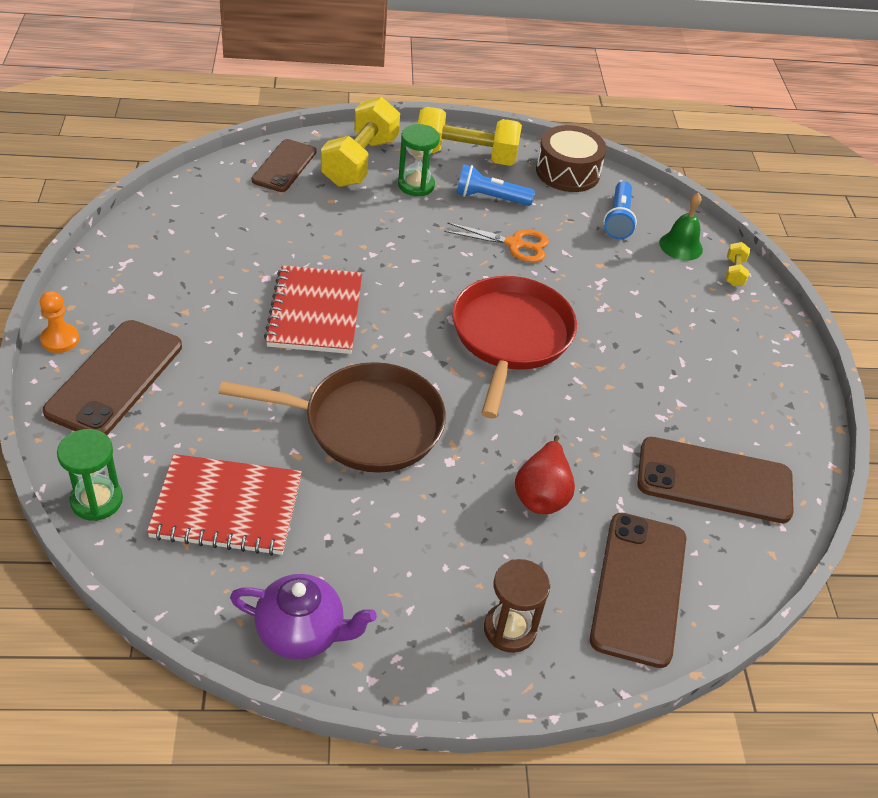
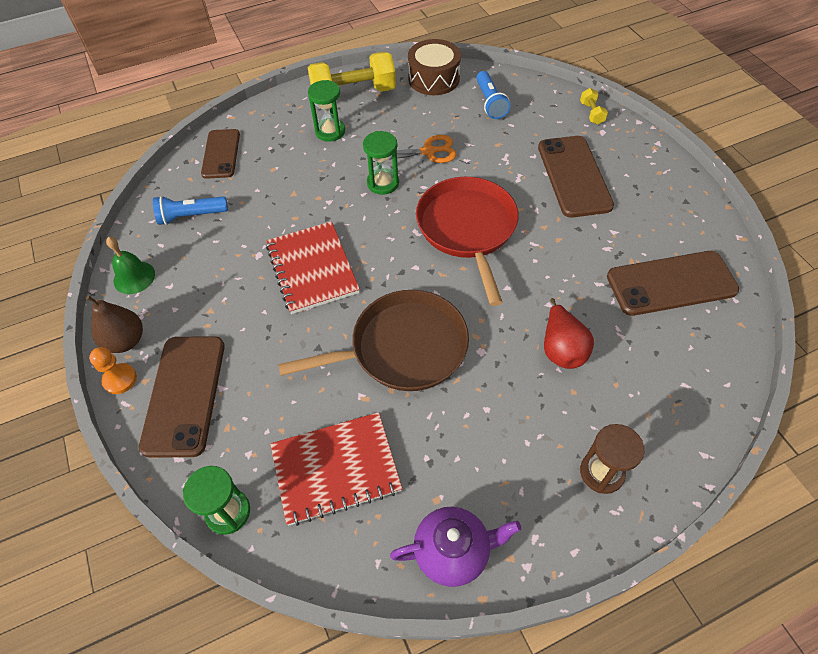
camera: 15 degrees left, 10 degrees up
yellow dumbbell [321,97,400,187] -> none
blue flashlight [456,164,535,206] -> blue flashlight moved to [153,196,228,225]
brown phone [590,513,686,668] -> brown phone moved to [538,136,614,218]
green bell [659,193,703,261] -> green bell moved to [106,237,155,294]
none -> brown pear [86,295,143,353]
none -> green hourglass [363,131,399,195]

